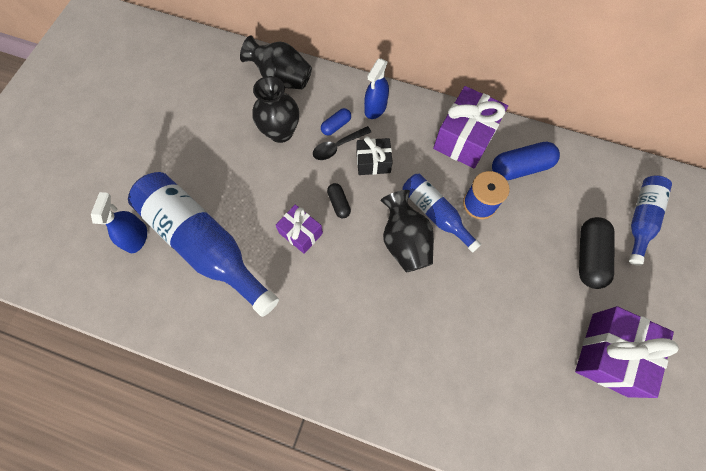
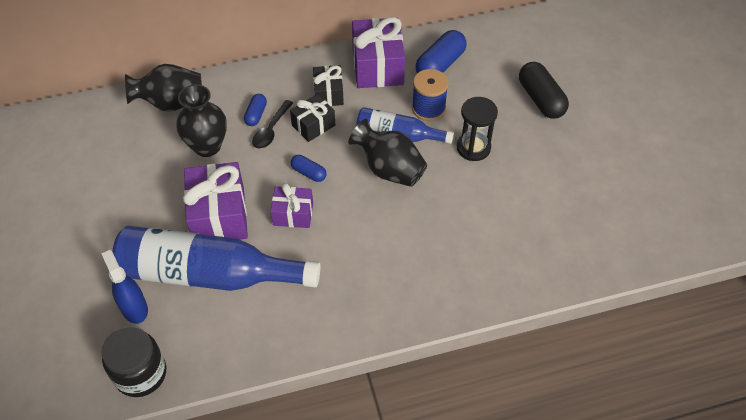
camera: 35 degrees left, 15 degrees down
black capsule [327,183,351,218] -> blue capsule [291,155,327,182]
blue spray bottle [364,59,389,119] -> none
purple gift [575,306,679,398] -> purple gift moved to [183,162,248,240]
blue bottle [629,175,672,266] -> none
none -> black jar [101,327,166,397]
none -> black gift [313,65,344,106]
none -> black hourglass [457,97,498,161]

